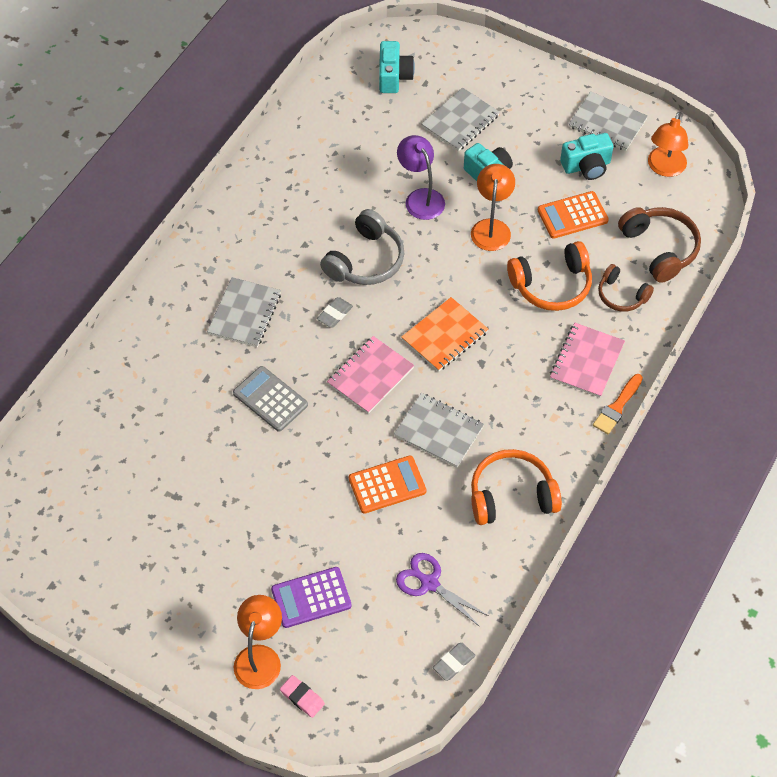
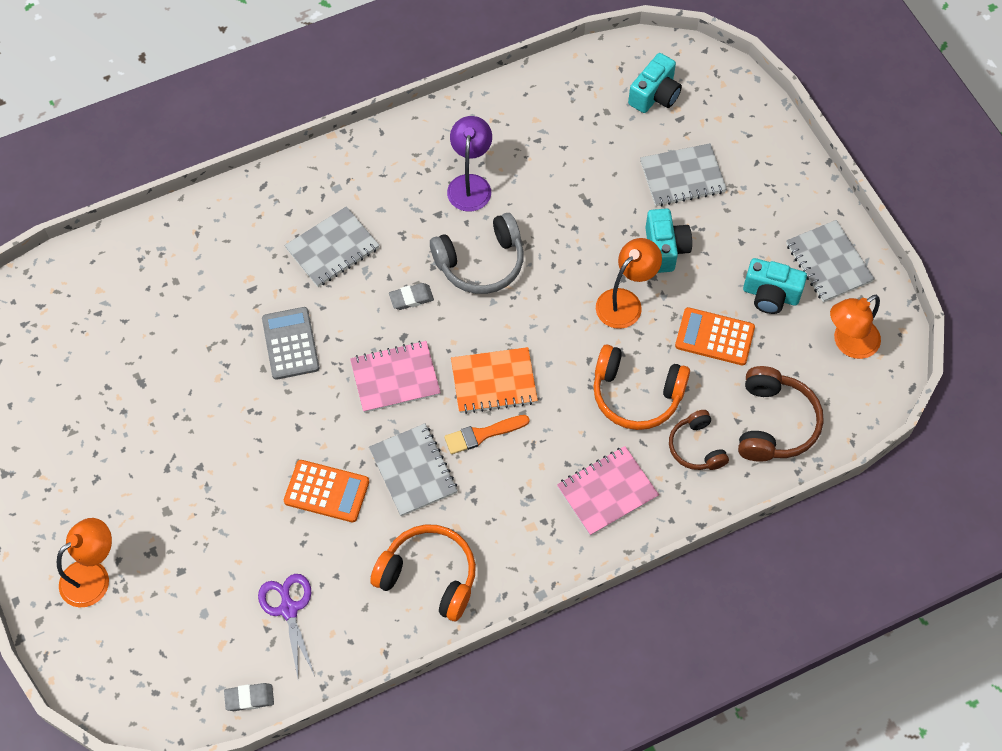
camera: 35 degrees right, 5 degrees up
purple calculator [271,567,352,628] -> none
pink eraser [280,675,325,718] -> none
purple lamp [397,135,445,220] -> purple lamp moved to [447,116,492,212]
orange brush [593,374,643,434] -> orange brush moved to [444,415,530,454]

